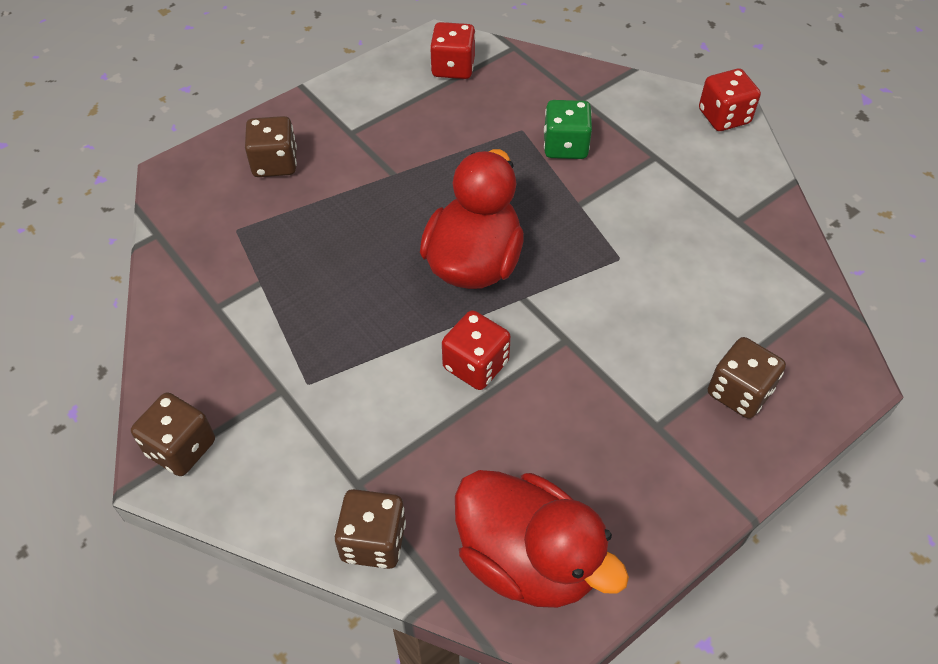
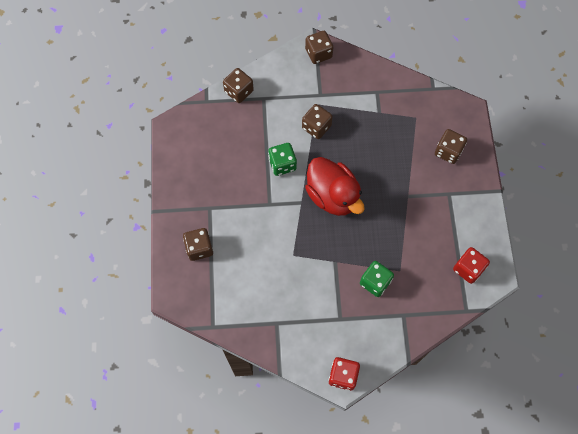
camera: 125 degrees right, 15 degrees up
red dice [442,310,511,390] -> green dice [268,143,297,176]
red duck [455,470,629,608] -> none
none -> brown dice [302,104,333,139]

